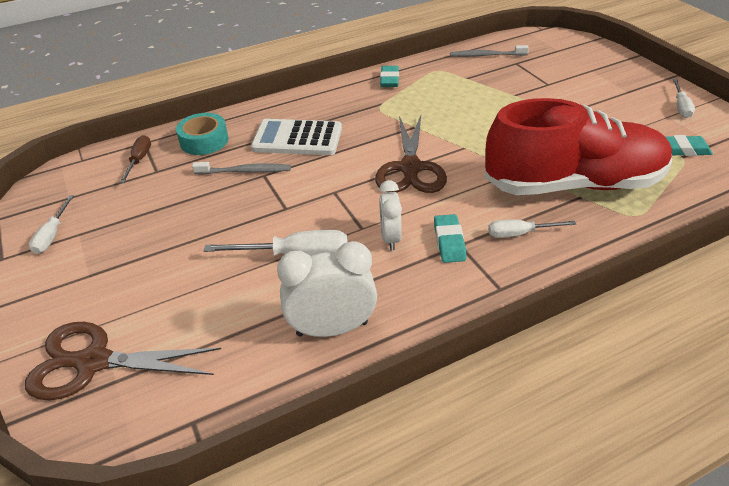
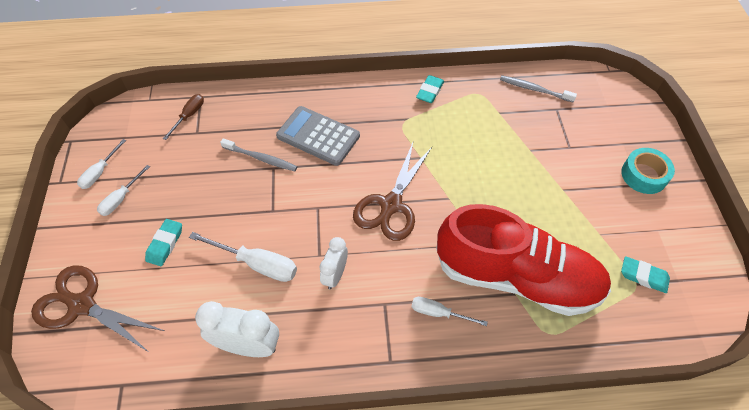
camera: 20 degrees right, 15 degrees up
turquoise tape [176,113,228,155] -> turquoise tape moved to [621,148,675,194]
white calculator [251,119,342,155] -> grey calculator [276,106,360,166]
turquoise eraser [434,214,466,263] -> turquoise eraser moved to [145,219,182,266]
white screwdriver [673,79,695,118] -> white screwdriver moved to [97,165,150,216]

